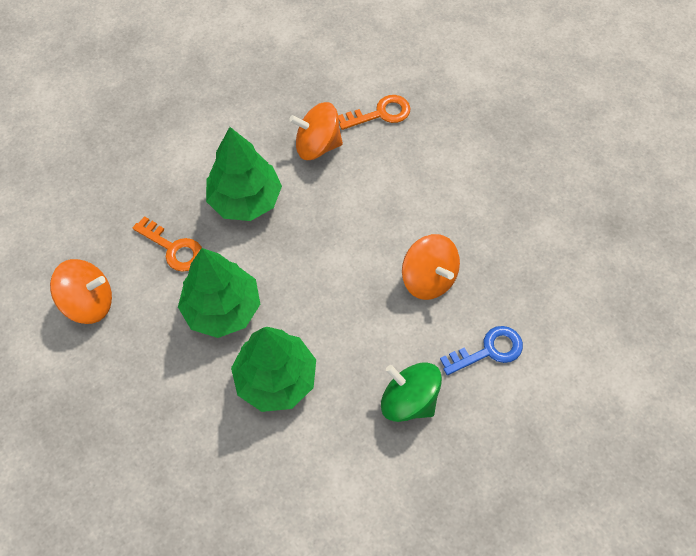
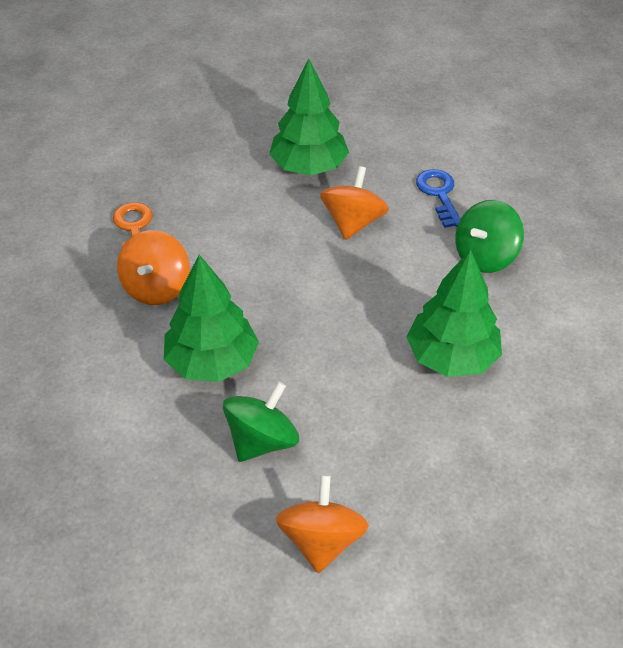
camera: 80 degrees left, 15 degrees down
orange key [133,216,202,272] -> green spinning top [223,381,299,462]
green tree [178,248,260,338] -> green tree moved to [269,58,349,176]
orange spinning top [402,234,460,300] -> orange spinning top turned 45 degrees counterclockwise [320,166,389,240]

